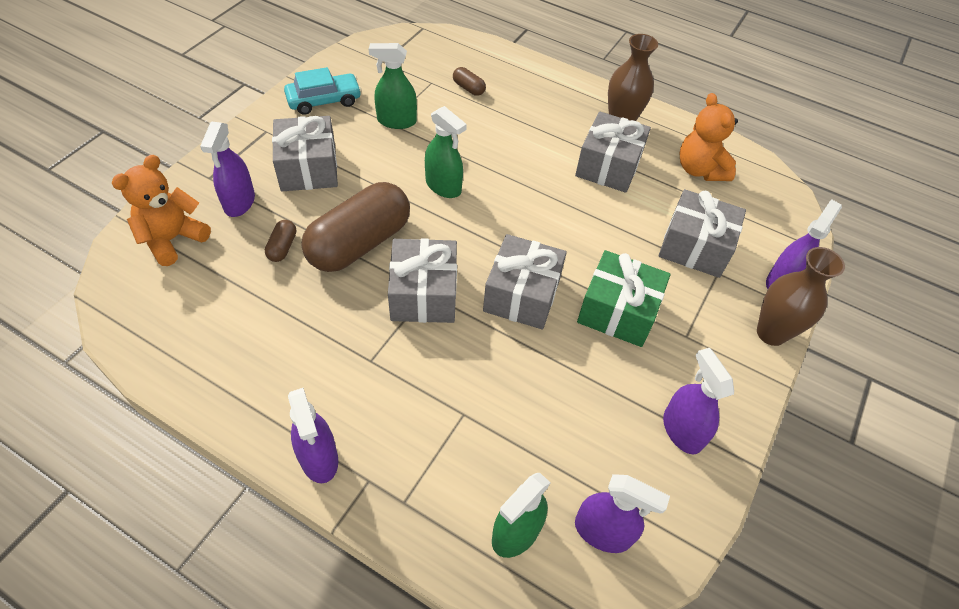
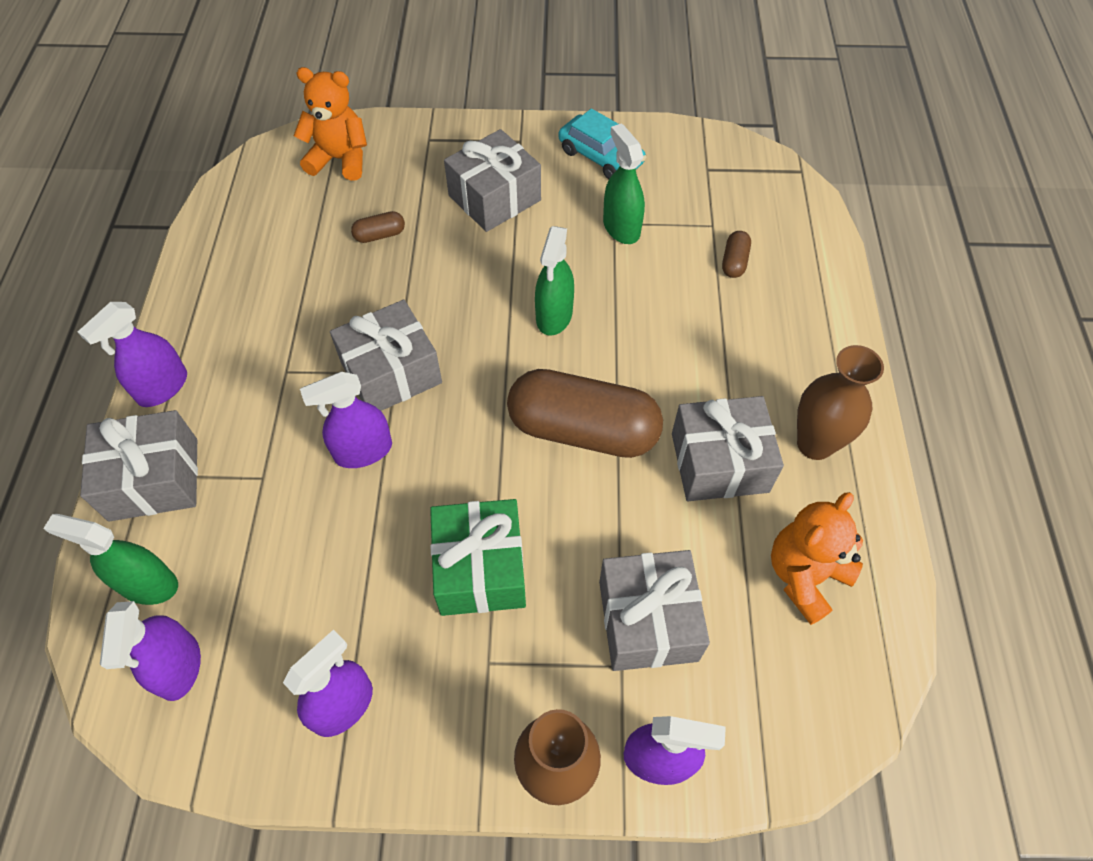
camera: 65 degrees right, 5 degrees up
purple spray bottle [200,121,255,217] -> purple spray bottle moved to [300,372,392,468]
brown capsule [301,182,410,272] -> brown capsule moved to [507,369,663,458]
grey gift [483,234,567,330] -> grey gift moved to [80,410,198,521]

